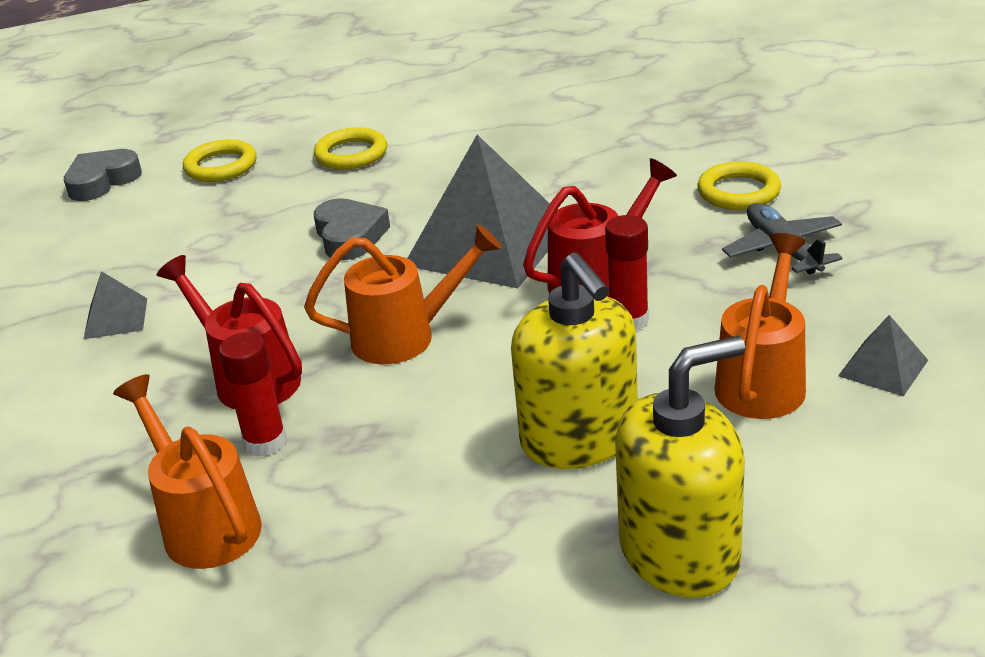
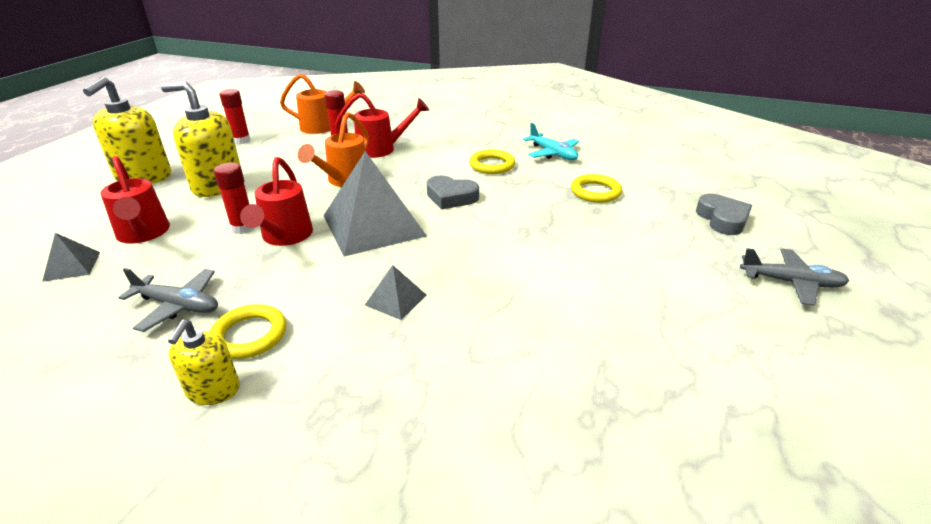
camera: 125 degrees right, 0 degrees up
grey heart [64,149,142,201] -> grey heart moved to [696,194,752,235]
grey pyramid [84,271,147,339] -> grey pyramid moved to [365,265,426,320]
yellow ring [314,127,387,170] -> yellow ring moved to [469,150,515,174]
orange watering can [714,233,806,419] -> red watering can [100,156,170,244]
none -> yellow soap dispenser [168,320,240,405]
none -> red glue stick [219,89,250,144]
none -> turquoise plane [523,123,579,160]
none -> grey plane [740,248,849,306]

